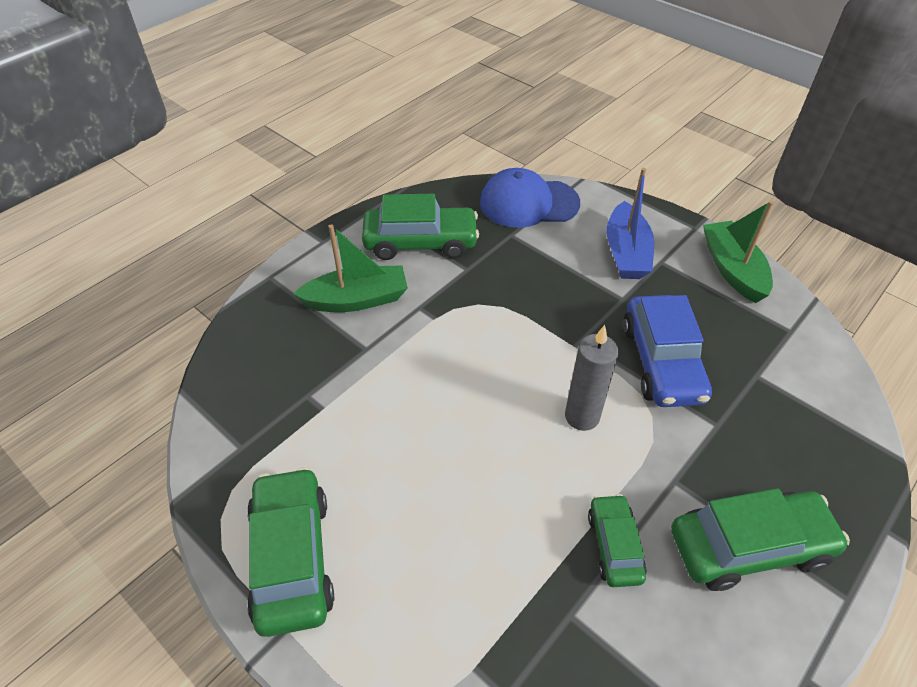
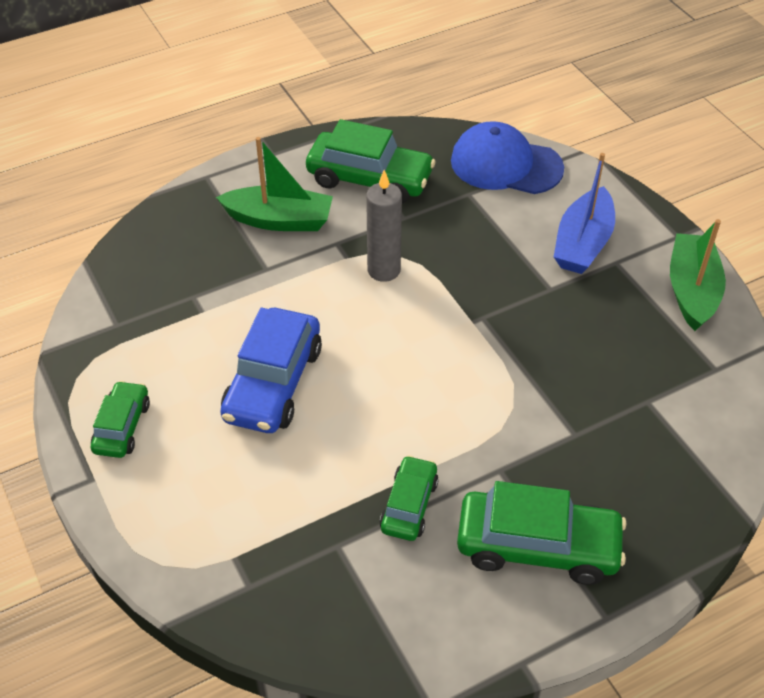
camera: 20 degrees right, 0 degrees up
green car [247,467,334,637] -> green car [91,381,150,458], size x0.58
grey candle [565,325,619,431] -> grey candle moved to [366,170,402,282]
blue car [623,295,712,407] -> blue car moved to [220,308,322,433]

